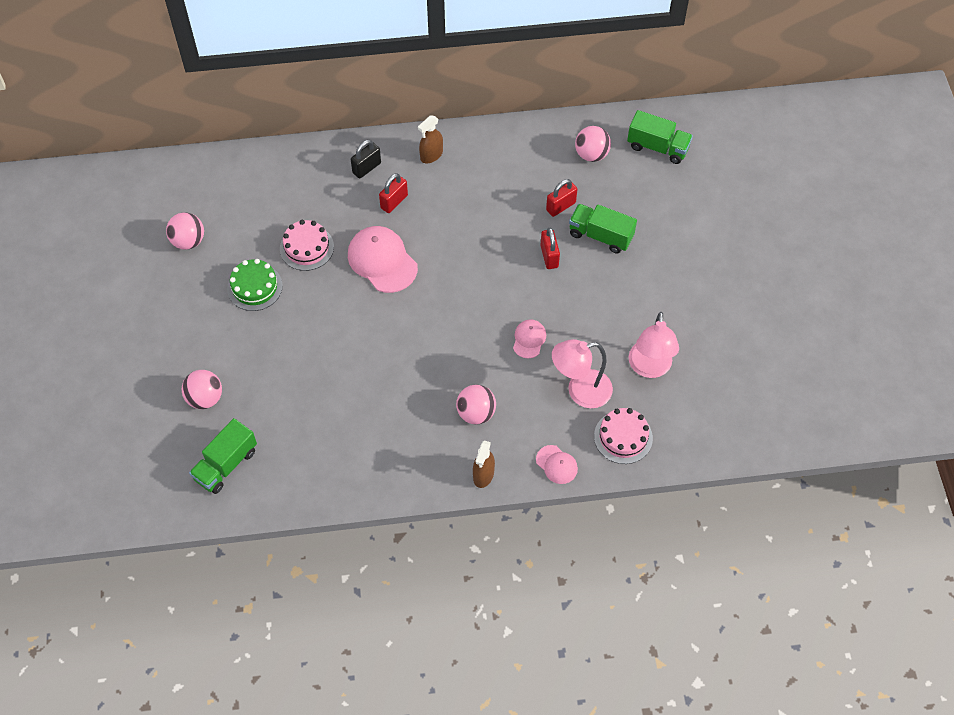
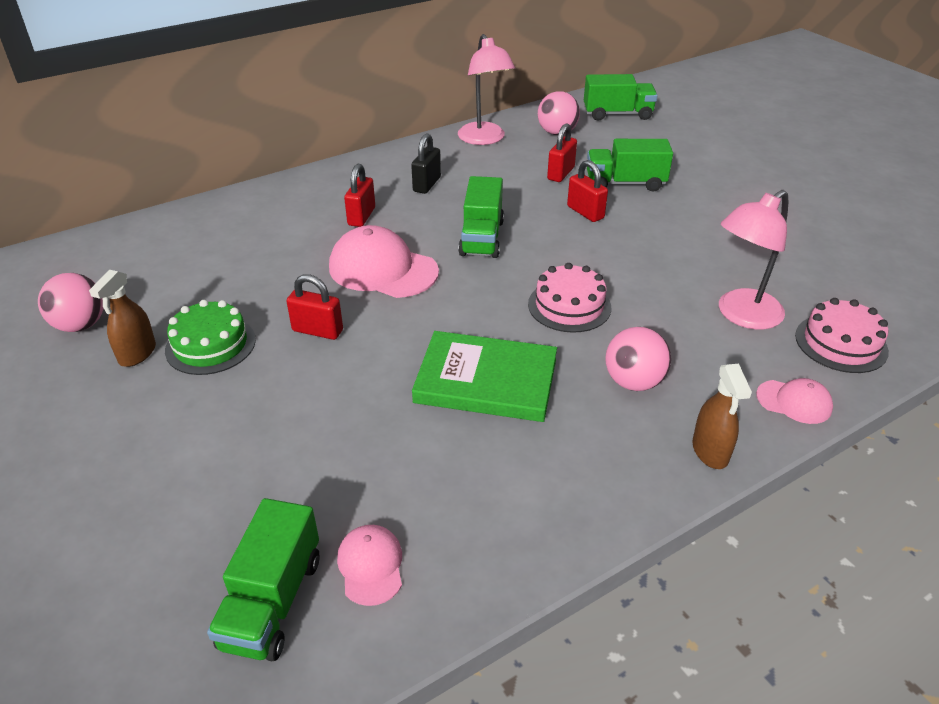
camera: 25 degrees left, 20 degrees down
pink ball [182,370,222,409] -> none
pink cake [280,220,334,271] -> pink cake moved to [528,263,611,333]
black padlock [351,140,381,179] -> black padlock moved to [411,133,441,194]
brown spray bottle [418,115,443,163] -> brown spray bottle moved to [89,269,156,367]
pink cap [513,319,546,359] -> pink cap moved to [337,525,402,606]
pink lamp [629,312,679,378] -> pink lamp moved to [458,34,515,145]
none -> red padlock [286,274,343,340]
none -> green book [412,331,557,422]
none -> green truck [458,176,504,258]

